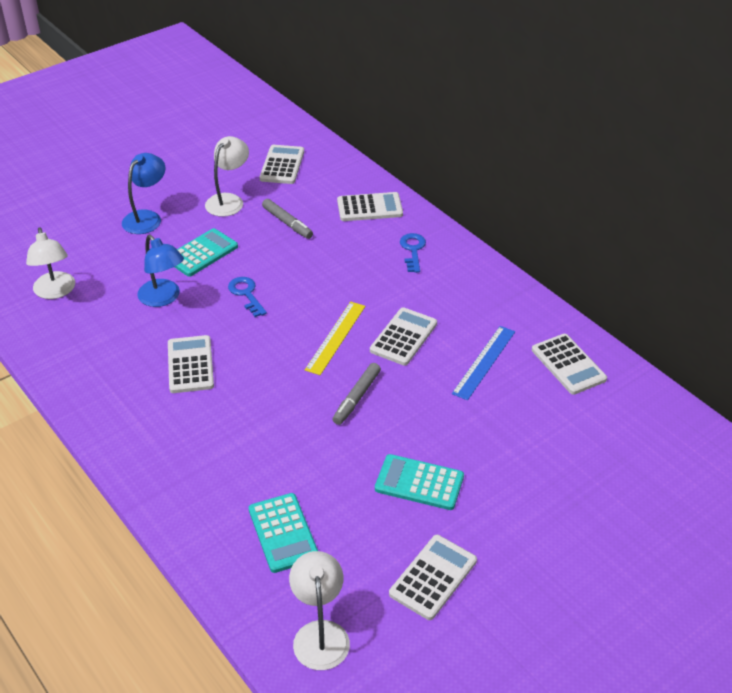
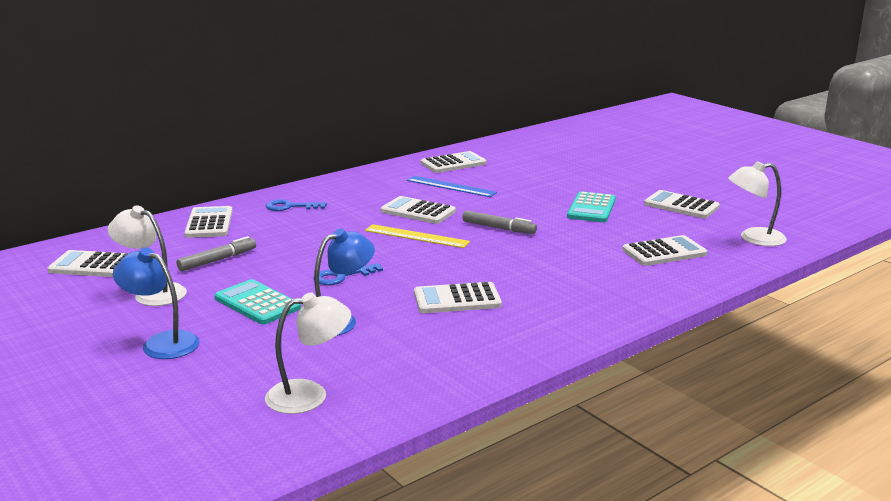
camera: 90 degrees left, 20 degrees down
turquoise calculator [249,493,318,573] -> white calculator [622,235,707,266]

